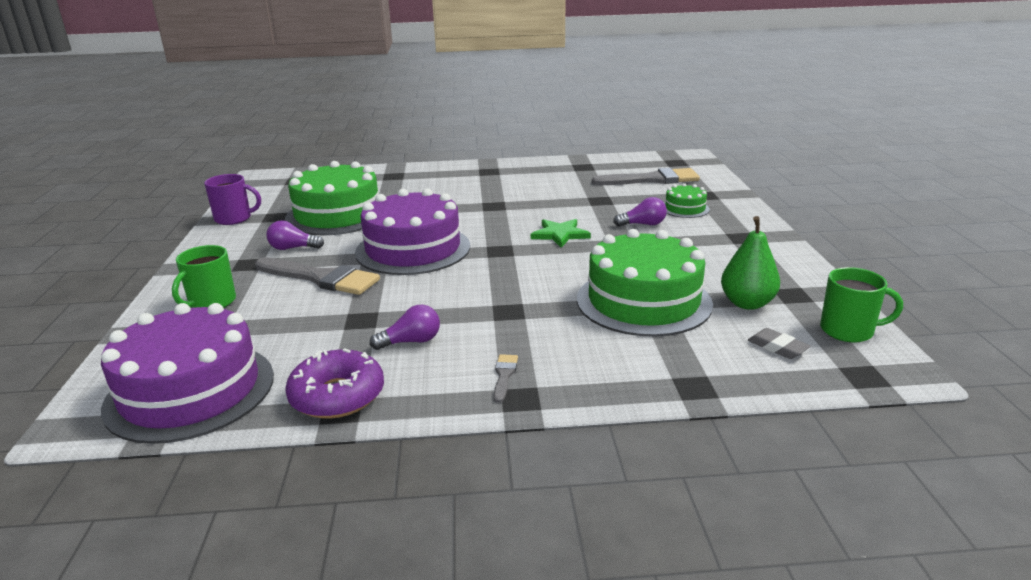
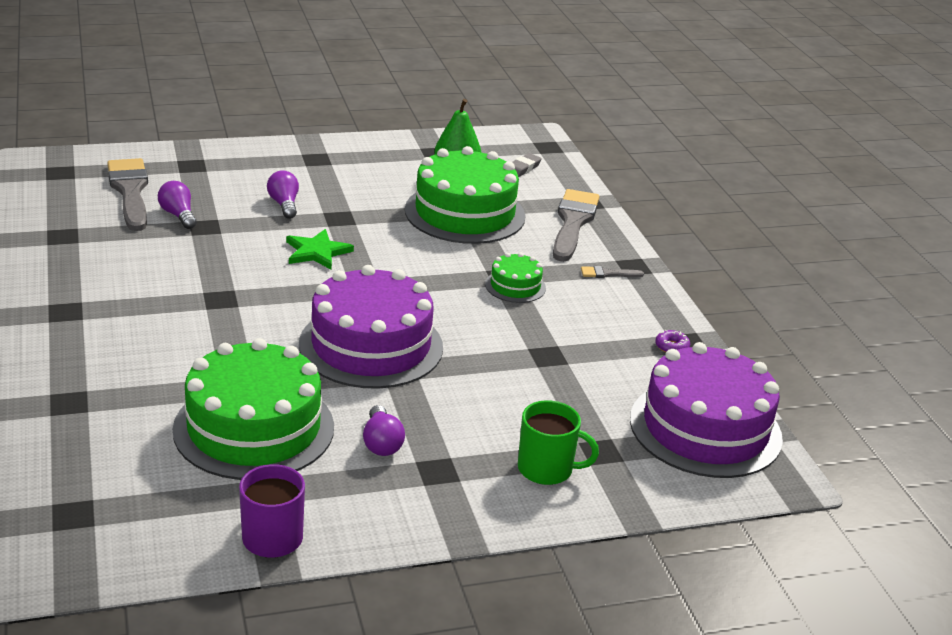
camera: 105 degrees left, 5 degrees up
grey brush [255,257,380,295] -> grey brush moved to [553,189,599,262]
purple donut [285,348,384,418] -> purple donut [655,330,690,353], size x0.43
purple light bulb [370,305,440,350] -> purple light bulb moved to [158,181,197,229]
green cake [665,183,710,218] -> green cake moved to [485,253,546,303]
green mug [820,267,903,343] -> none

